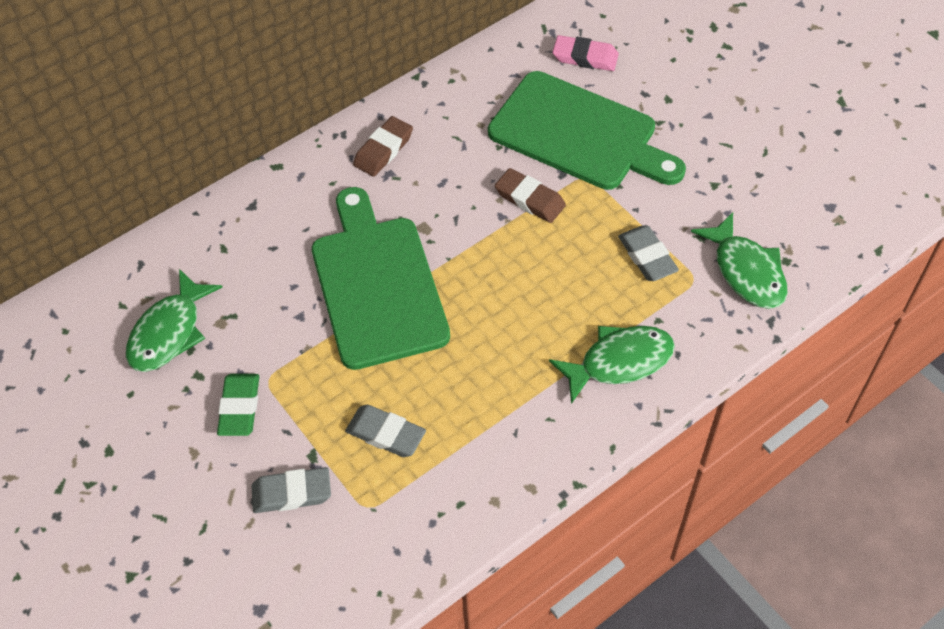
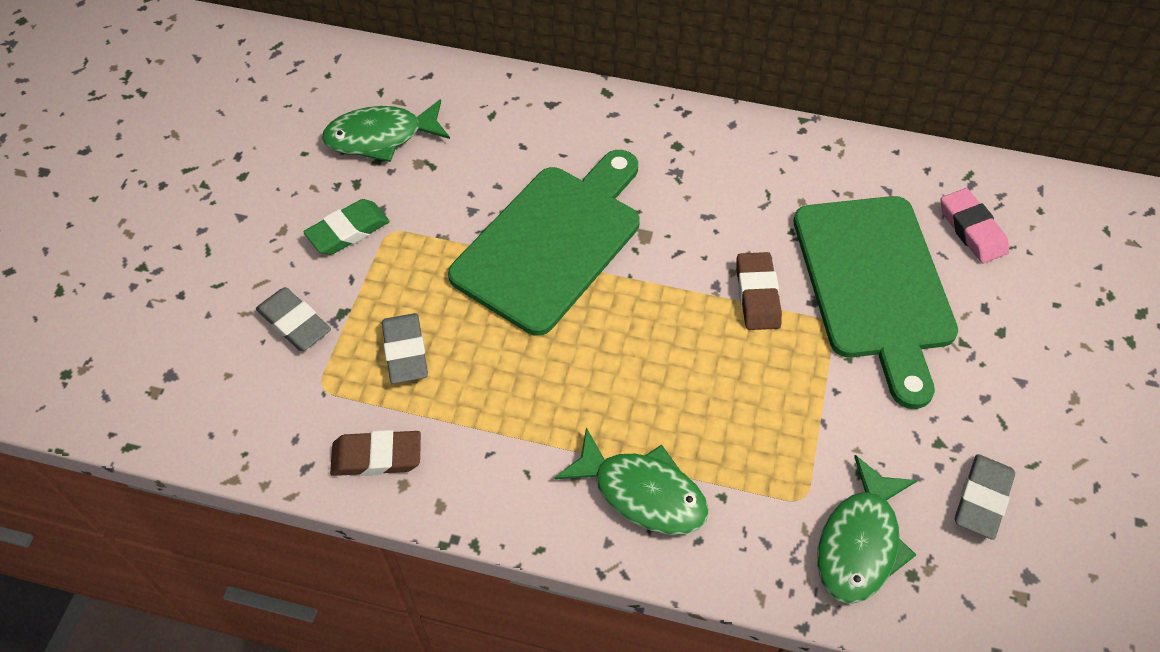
camera: 50 degrees right, 0 degrees up
brown eraser [353,116,413,177] -> brown eraser moved to [330,430,421,476]
grey eraser [618,225,679,281] -> grey eraser moved to [955,454,1015,540]

